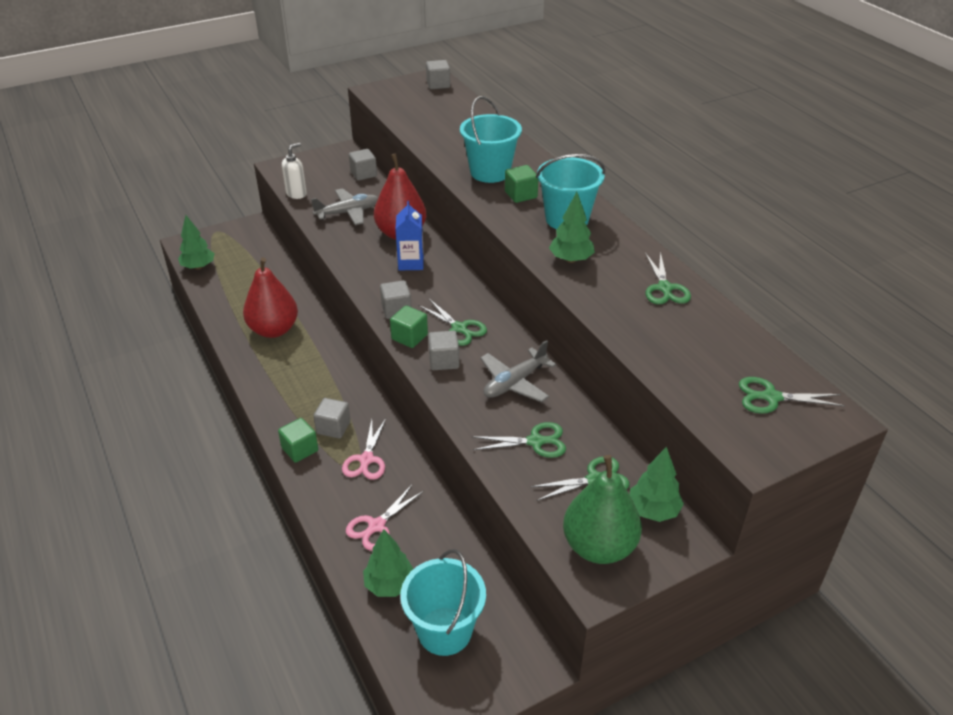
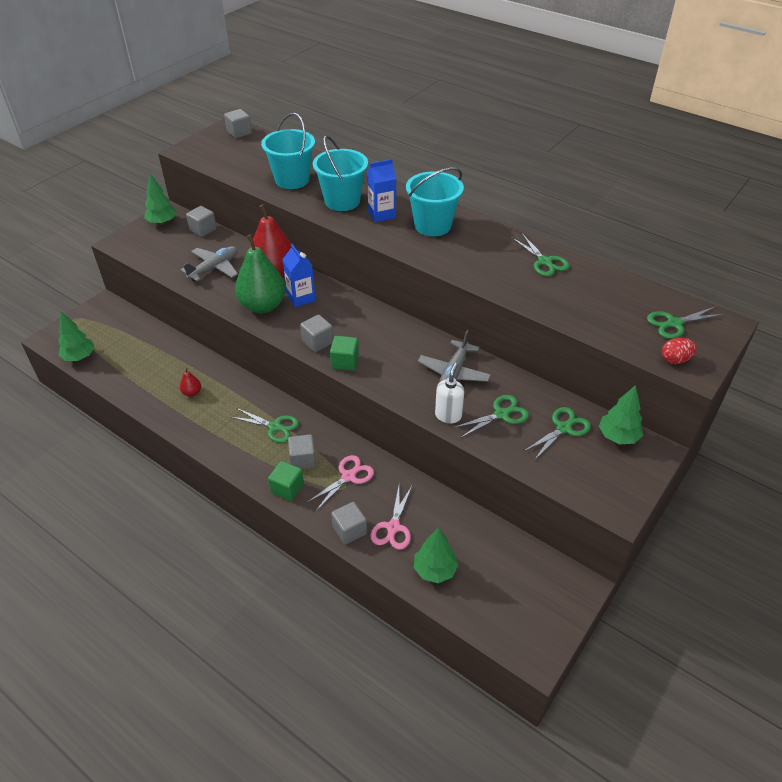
camera: 25 degrees left, 5 degrees up
red pear [243,257,298,338] -> red pear [180,368,201,397], size x0.42
white soap dispenser [282,143,307,199] -> white soap dispenser moved to [435,363,464,423]
pink scissors [342,419,386,480] -> pink scissors turned 120 degrees counterclockwise [308,455,374,511]
turquoise bucket [400,549,486,656] -> turquoise bucket moved to [261,113,315,189]
green scissors [418,299,487,346] -> green scissors moved to [231,408,299,443]
grey cube [428,331,459,370] -> grey cube moved to [331,502,367,545]
green cube [505,165,538,203] -> blue carton [367,159,396,222]
green tree [549,192,595,263] -> green tree moved to [144,174,177,225]
green pear [563,455,642,564] -> green pear moved to [235,234,286,313]
none -> red egg [662,338,697,364]

